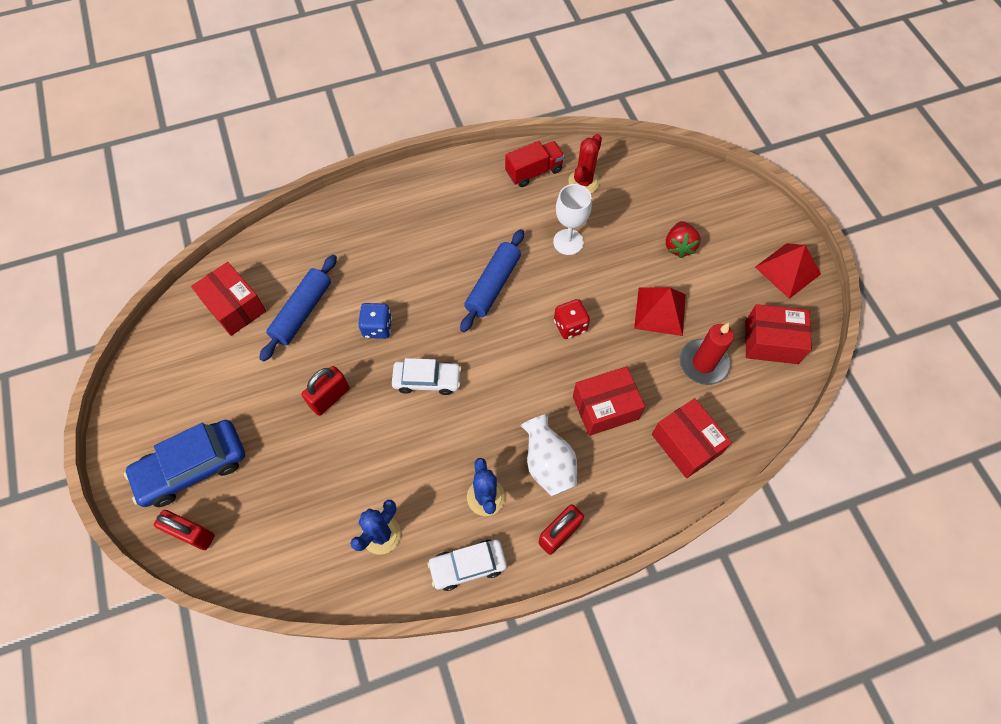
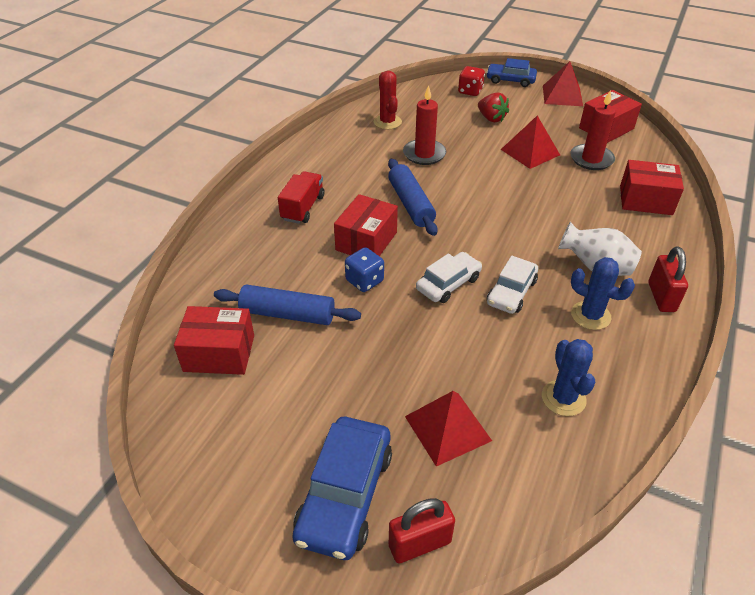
camera: 45 degrees left, 20 degrees down
blue rolling pin [259,255,337,362] -> blue rolling pin turned 60 degrees counterclockwise [214,284,361,325]
red padlock [302,366,350,416] -> none
white car [427,540,507,591] -> white car moved to [487,256,538,314]
red truck [505,141,565,187] -> red truck moved to [278,171,324,224]
white goblet [553,184,592,255] -> red candle [403,85,446,165]
red dice [554,299,590,339] -> red dice moved to [458,66,485,96]
red box [573,366,645,436] -> red box moved to [334,194,398,256]
none -> red pyramid [405,391,492,466]
none -> blue car [486,58,537,87]

